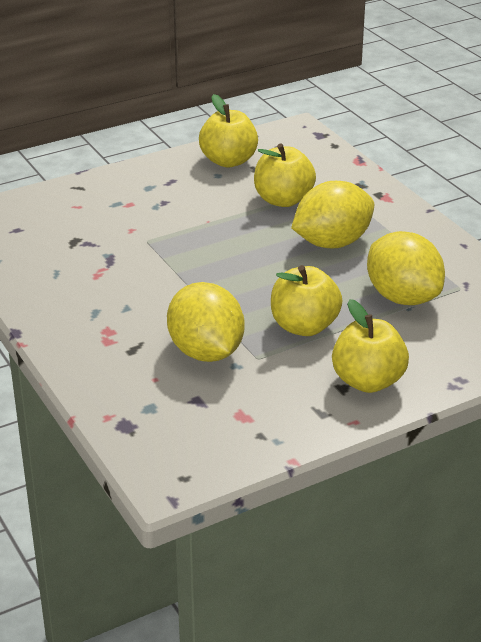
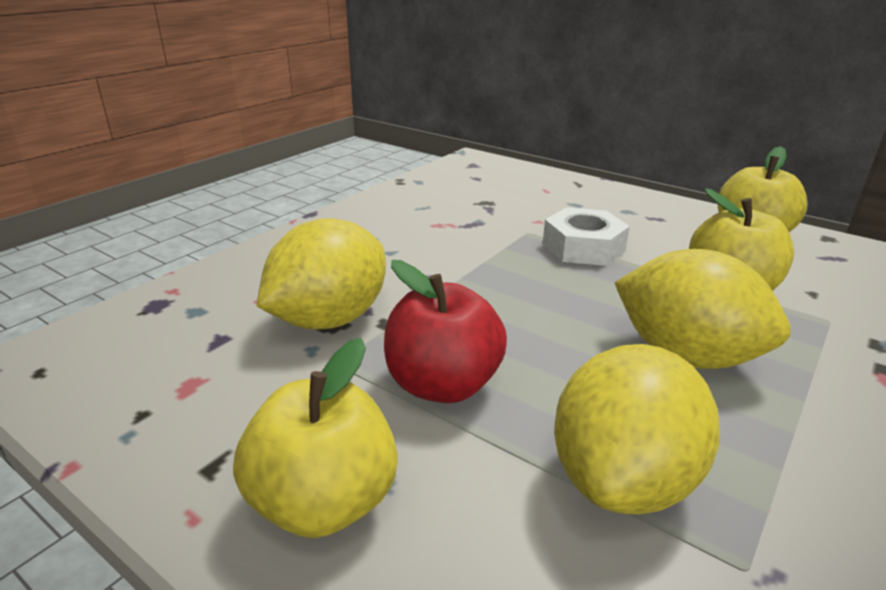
camera: 65 degrees right, 5 degrees down
yellow apple [271,265,342,336] -> red apple [384,260,507,403]
none -> white nut [543,207,630,266]

